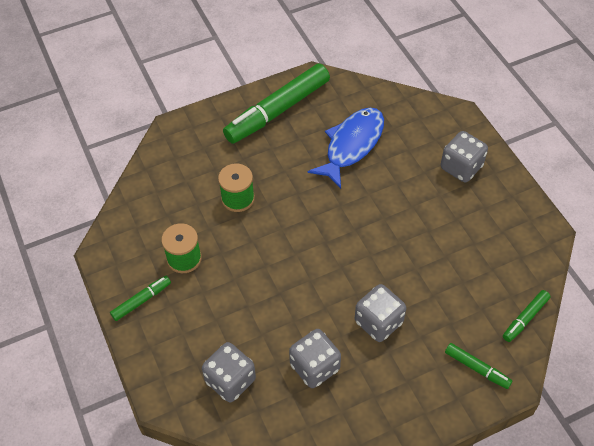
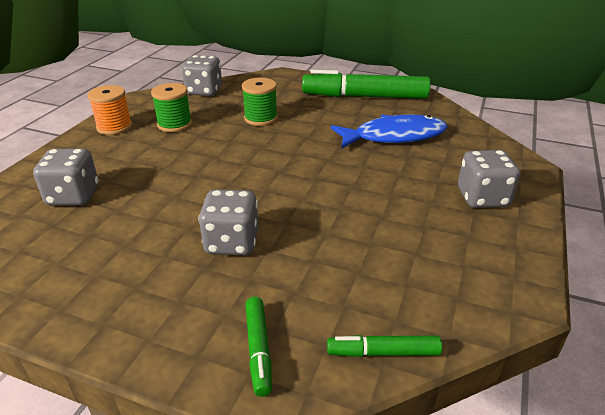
camera: 45 degrees right, 20 degrees down
green marker [110,276,171,321] -> orange spool [88,85,132,135]
grey dice [289,329,341,388] -> grey dice moved to [182,55,222,96]

